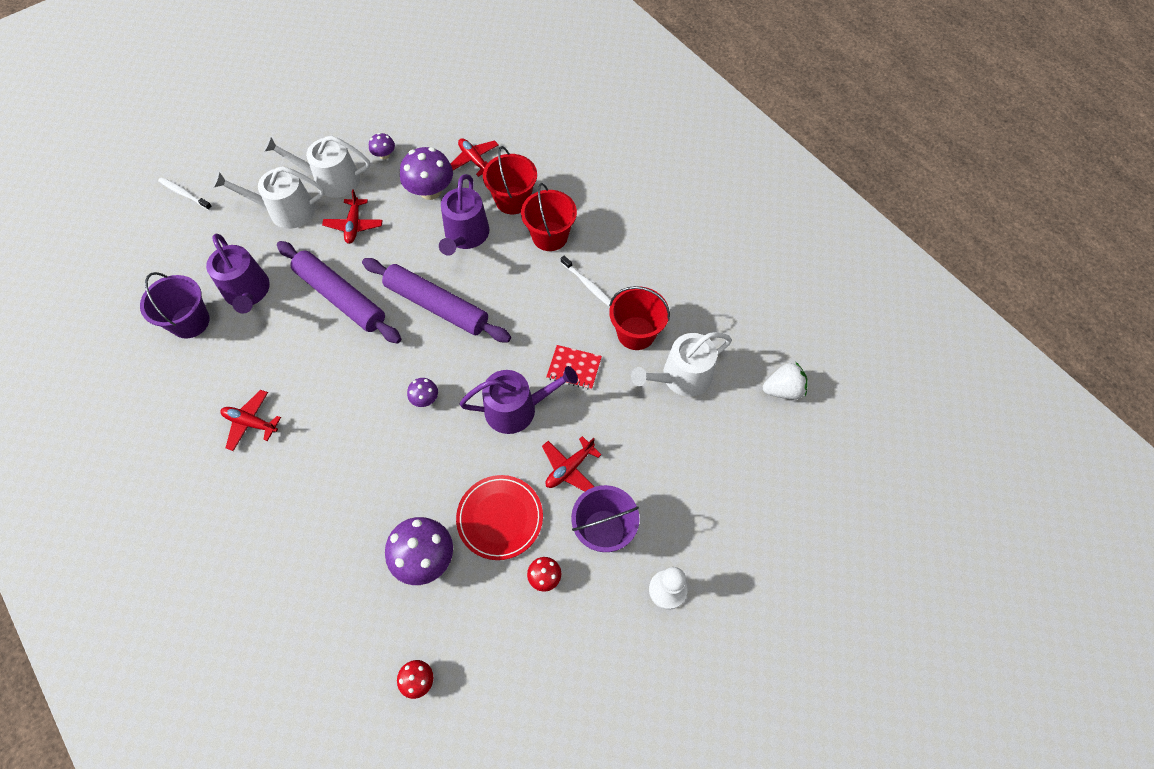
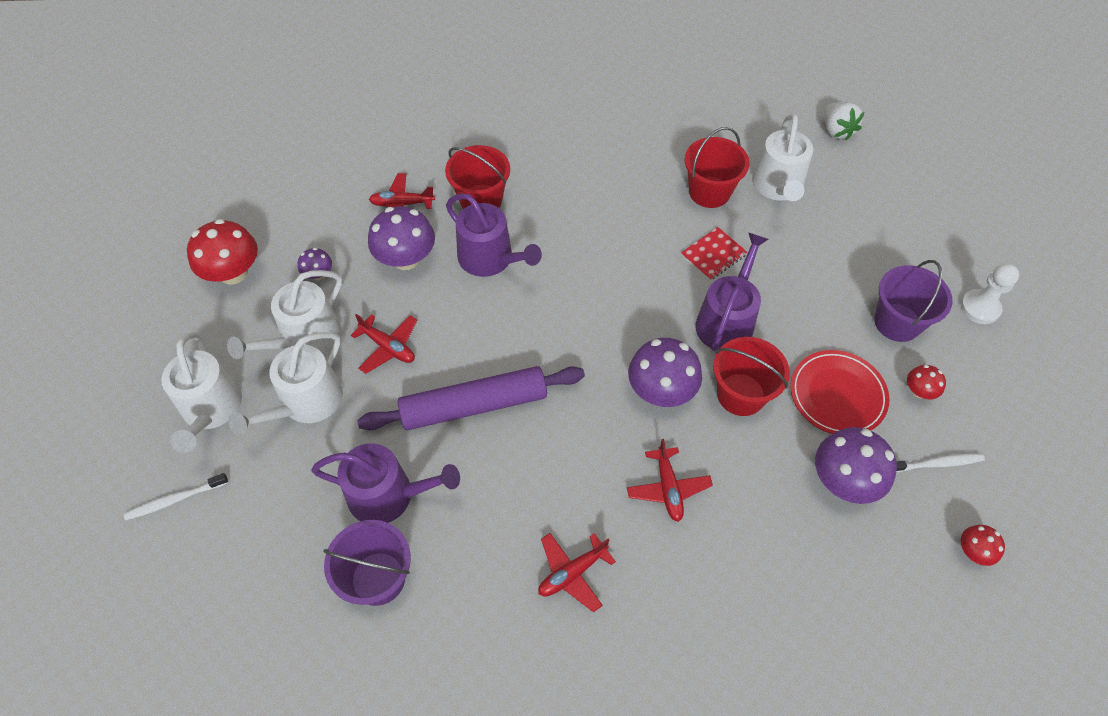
camera: 55 degrees left, 5 degrees down
purple rolling pin [362,258,511,342] -> none
purple mushroom [407,378,438,407] -> purple mushroom [628,338,702,407], size x1.96
red bucket [521,183,577,251] -> red bucket moved to [713,337,790,416]
red plane [542,436,601,491] -> red plane moved to [627,439,713,522]
white toothbrush [561,256,611,307] -> white toothbrush moved to [896,453,985,473]
white strawberry [763,362,808,400] -> white strawberry turned 135 degrees clockwise [824,102,864,141]
none -> white watering can [161,332,242,453]
none -> red mushroom [187,219,258,284]

